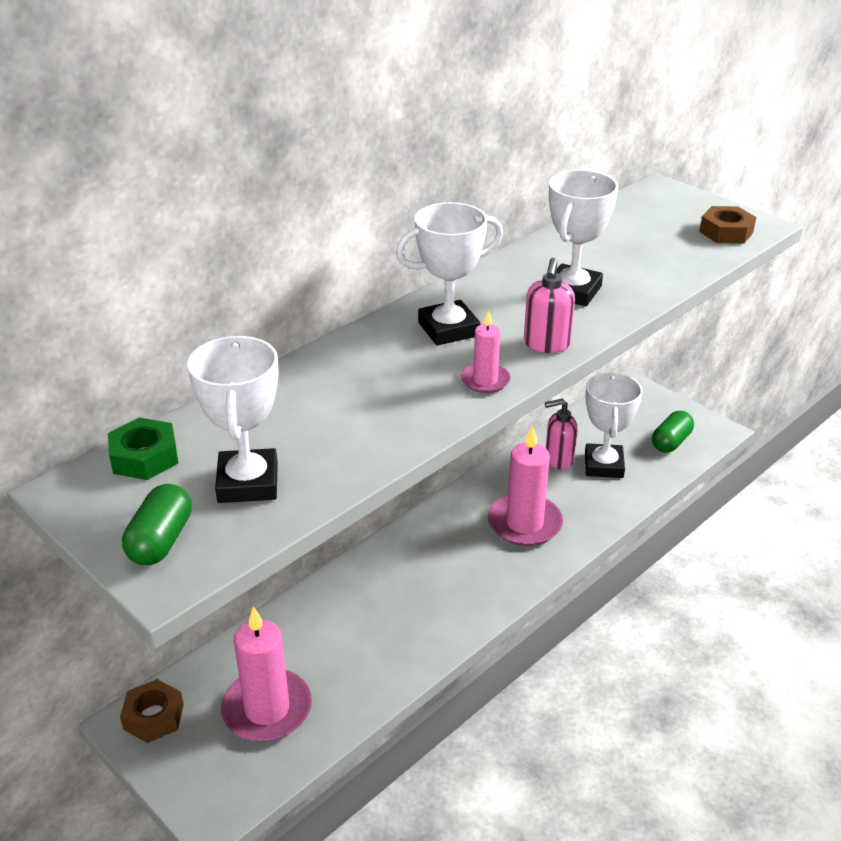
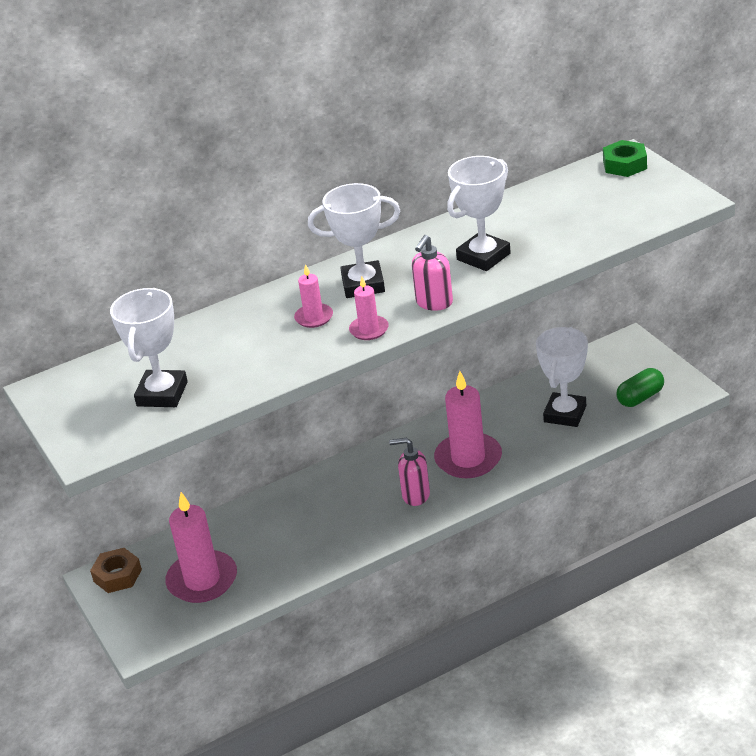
camera: 20 degrees right, 0 degrees up
green nut [108,418,178,480] -> green nut moved to [603,140,647,177]
green capsule [122,484,192,565] -> none
pink soap dispenser [545,399,578,469] -> pink soap dispenser moved to [389,437,430,506]
brown nut [699,206,756,244] -> none
none -> pink candle [294,264,333,328]

